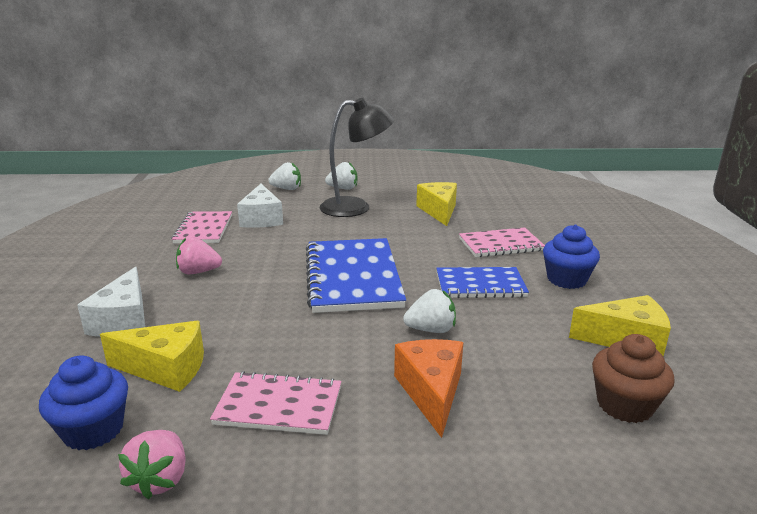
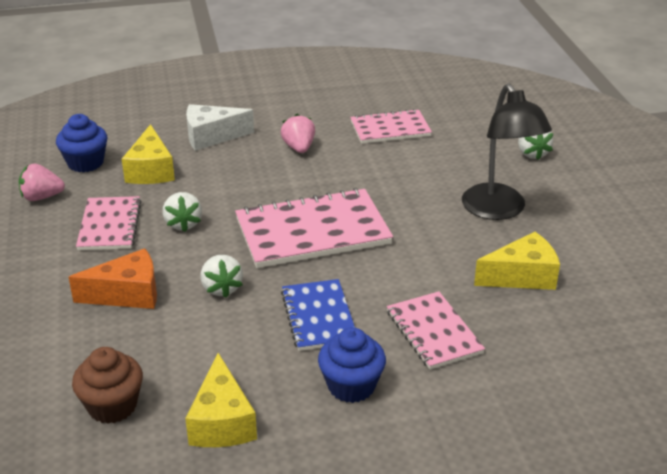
camera: 80 degrees right, 10 degrees up
white cheese [237,184,283,228] -> none
blue notebook [306,238,406,313] -> pink notebook [235,188,393,268]
white strawberry [325,162,357,190] -> white strawberry moved to [163,192,202,232]

